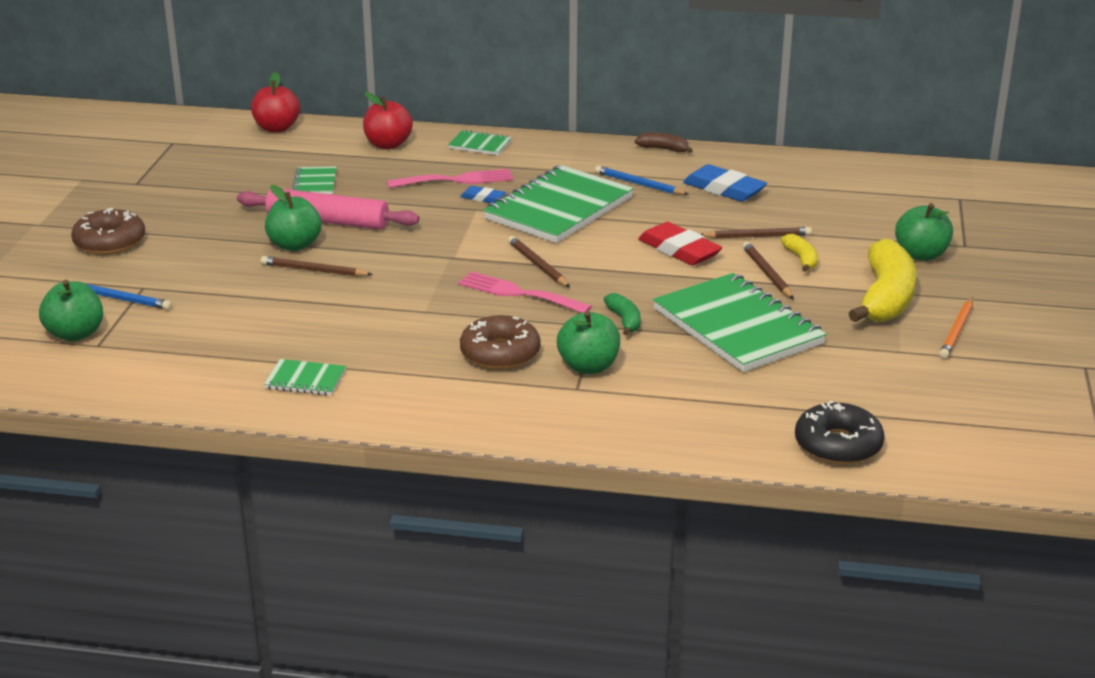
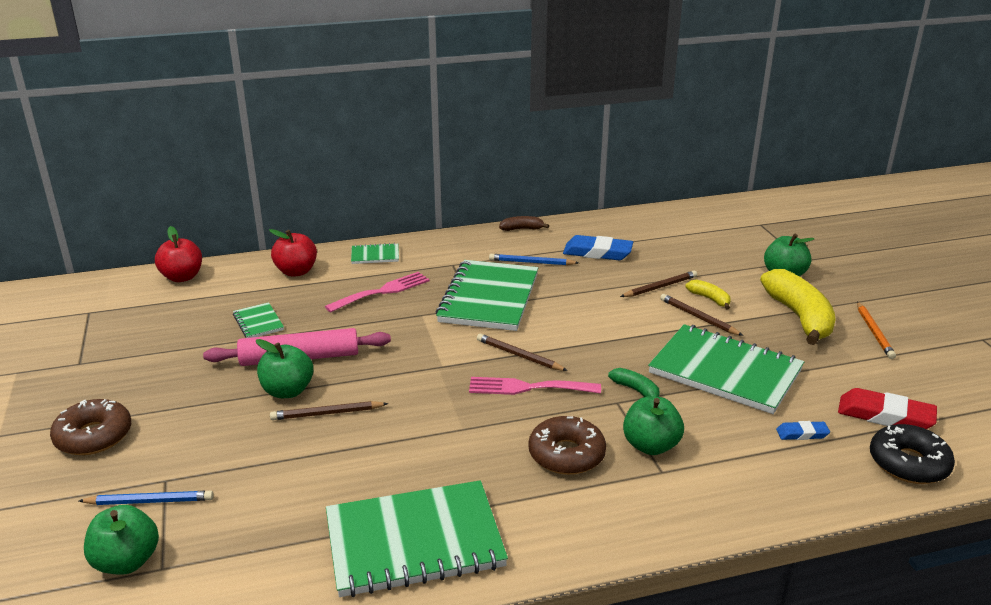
camera: 25 degrees left, 0 degrees up
green notebook [264,359,346,395] -> green notebook [326,480,508,597], size x2.24
blue eraser [460,186,506,203] -> blue eraser moved to [776,421,830,440]
red eraser [638,222,722,266] -> red eraser moved to [838,388,937,429]

